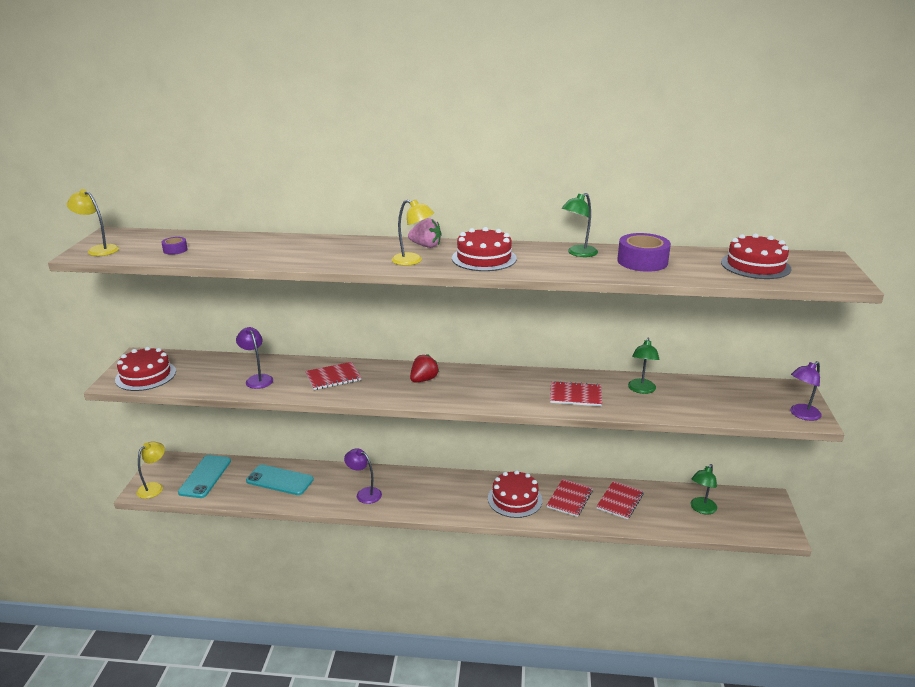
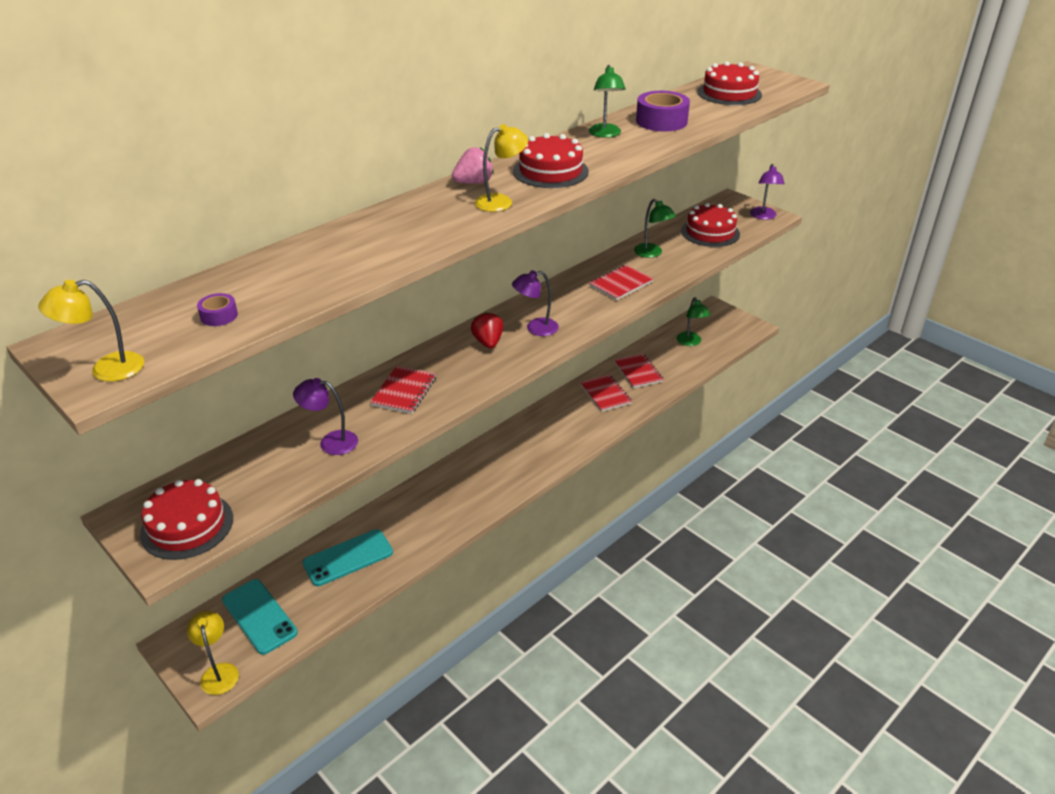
camera: 50 degrees left, 10 degrees up
purple lamp [344,448,382,504] -> purple lamp moved to [512,270,559,336]
red cake [488,470,543,518] -> red cake moved to [681,203,740,247]

